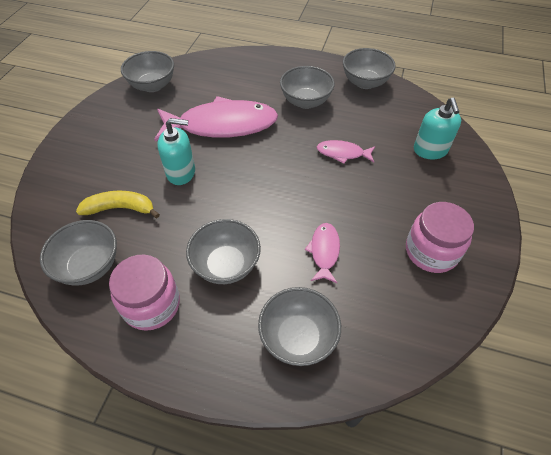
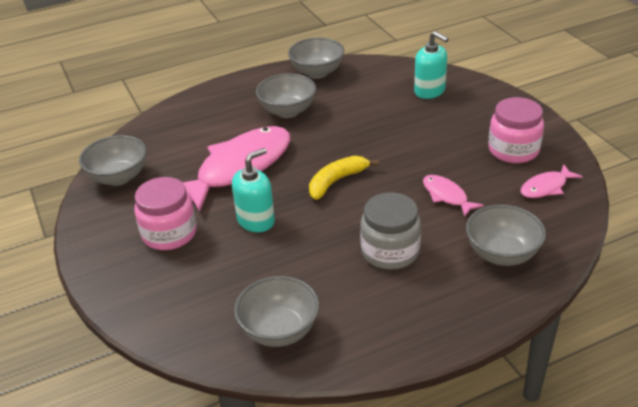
camera: 40 degrees left, 15 degrees down
yellow banana [76,191,160,218] -> yellow banana moved to [309,156,379,200]
pink jar [109,254,180,331] -> pink jar moved to [134,177,197,250]
grey bowl [186,219,261,284] -> grey jar [360,192,421,270]
pink fish [317,140,375,164] -> pink fish moved to [521,164,583,198]

